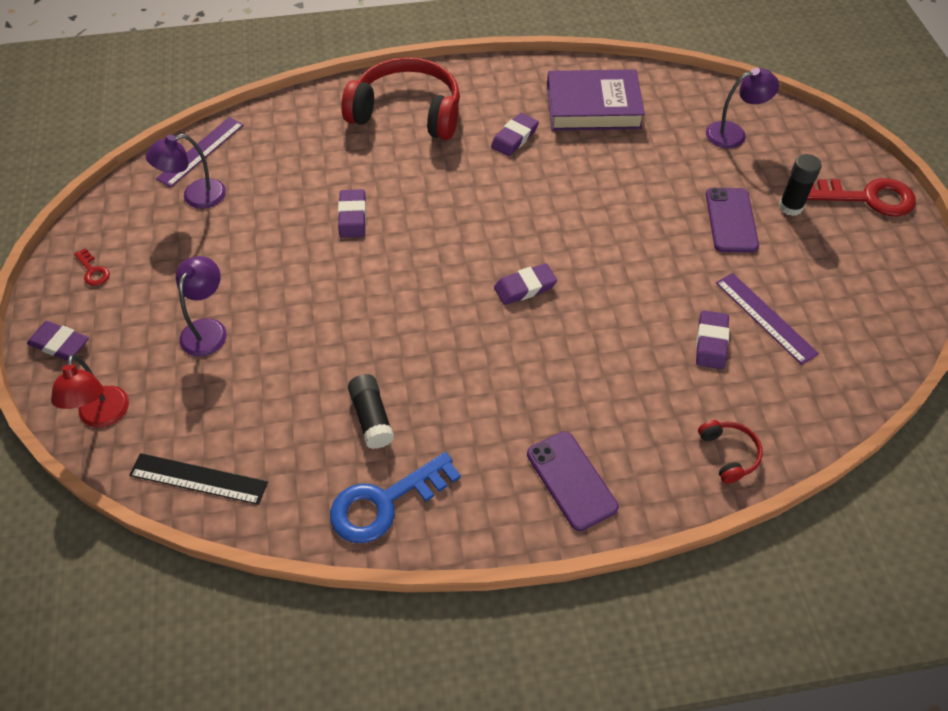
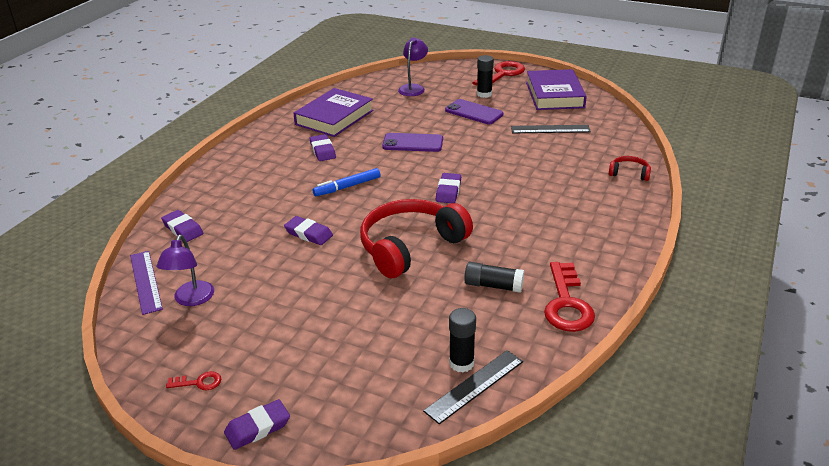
camera: 55 degrees left, 20 degrees down
red lamp [51,354,129,428] -> none
purple lamp [176,256,227,357] -> none
blue key [330,452,461,543] -> red key [544,262,595,332]
red headphones [341,57,460,140] -> red headphones moved to [360,199,473,278]
purple phone [527,431,619,531] -> purple phone moved to [382,133,443,152]
purple eraser [696,310,729,369] -> purple eraser moved to [161,210,204,242]
purple ruler [716,273,819,365] -> black ruler [511,125,591,133]
none -> blue marker [313,168,380,196]
none -> black glue stick [449,308,476,373]
none -> purple book [526,69,587,110]

